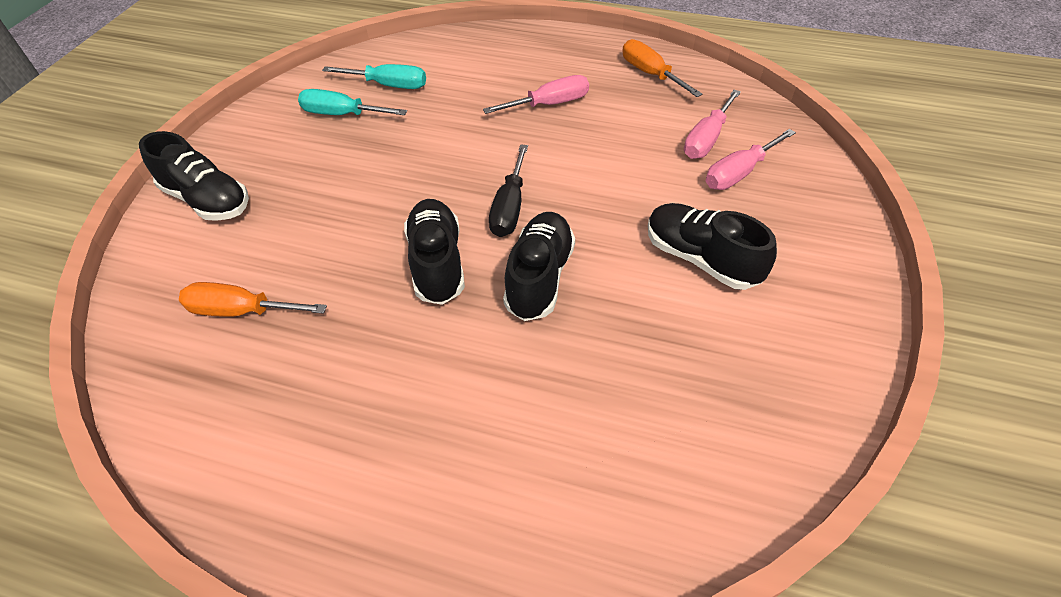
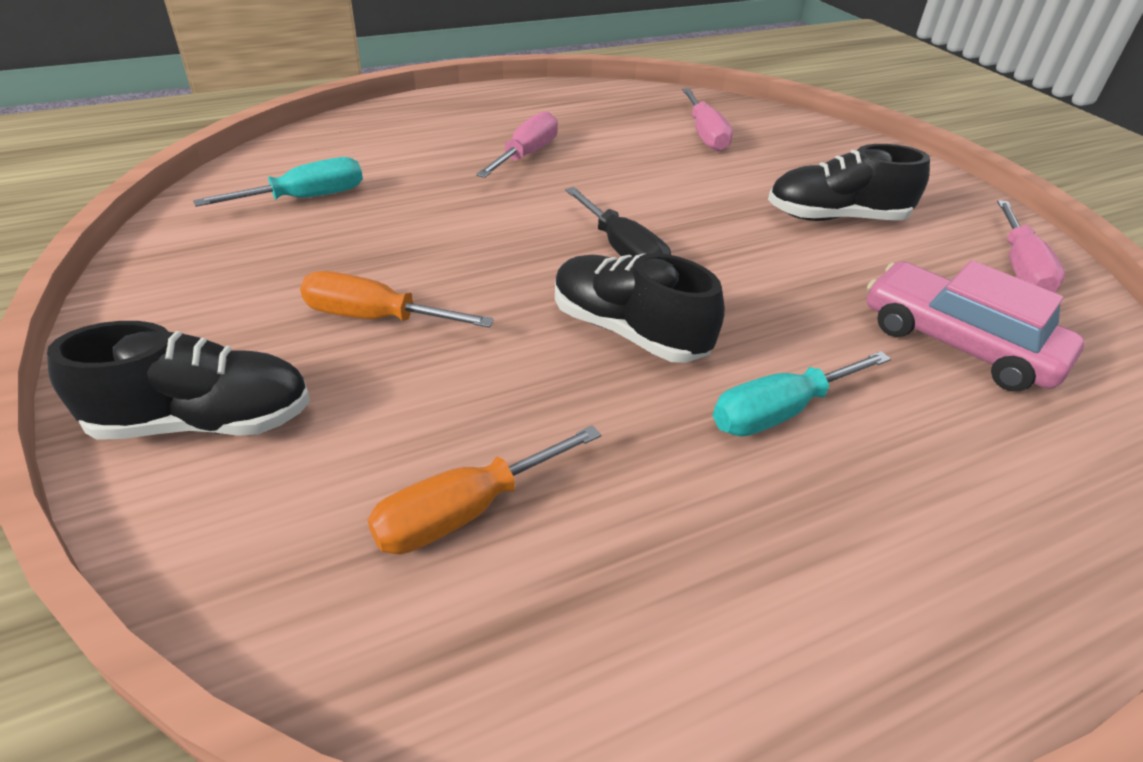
camera: 45 degrees left, 10 degrees down
turquoise screwdriver [298,89,407,115] -> turquoise screwdriver moved to [713,351,891,437]
black shoe [503,212,575,321] -> none
orange screwdriver [623,39,702,97] -> orange screwdriver moved to [300,271,494,328]
pink screwdriver [706,129,796,190] -> pink screwdriver moved to [997,200,1066,293]
none -> pink car [867,260,1085,391]

